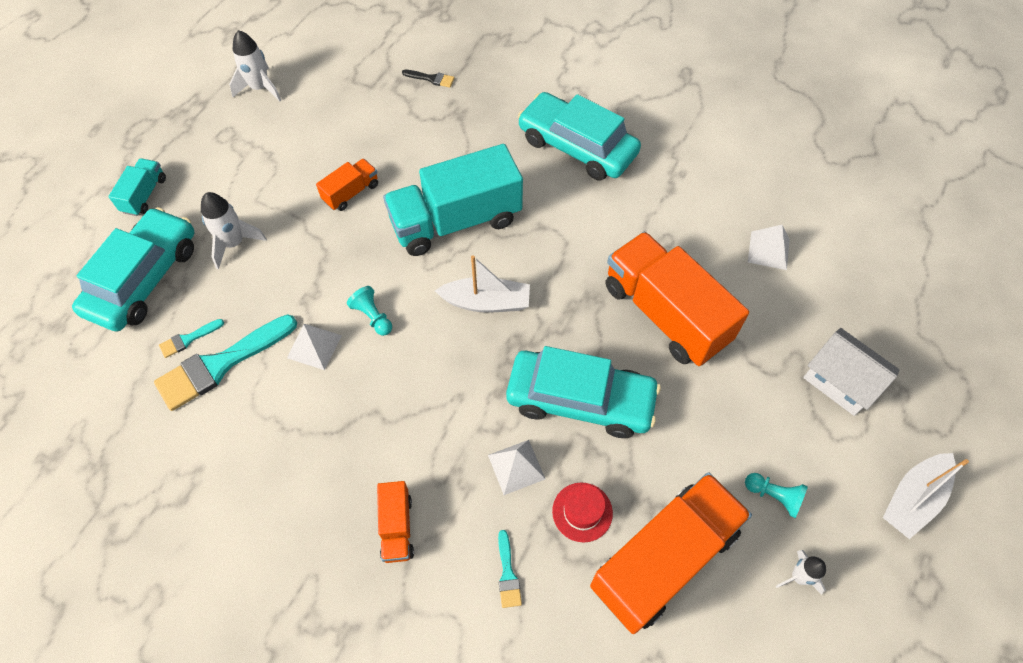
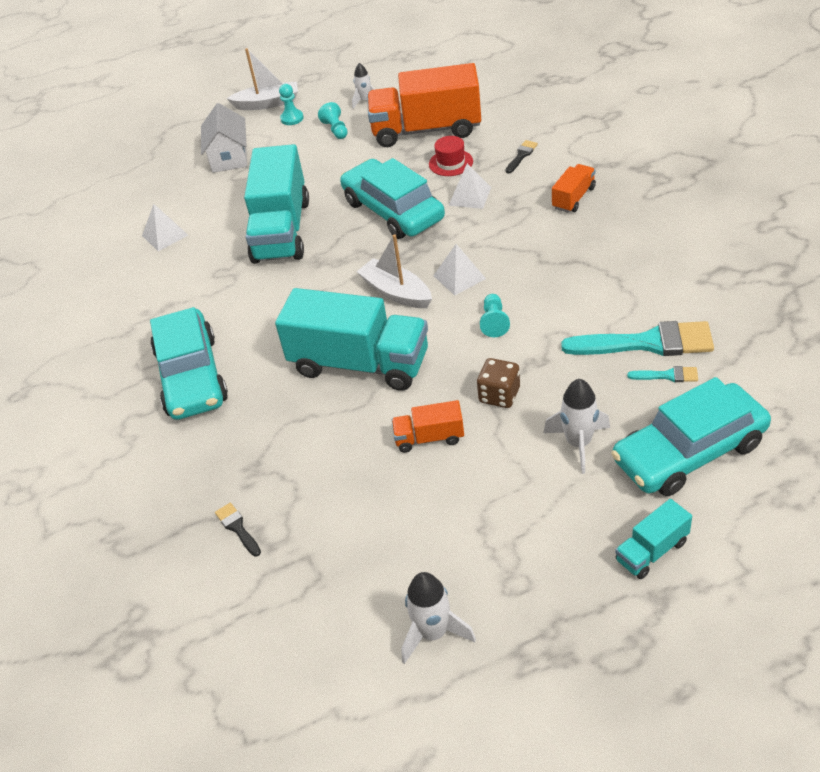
camera: 135 degrees left, 15 degrees down
white pyramid [287,324,342,370] -> white pyramid moved to [433,244,486,295]
turquoise brush [498,530,522,608] -> black brush [506,140,538,174]
orange truck [605,232,749,366] -> turquoise truck [244,144,309,264]
none -> turquoise pawn [279,84,304,125]
none -> brown dice [477,358,520,408]

